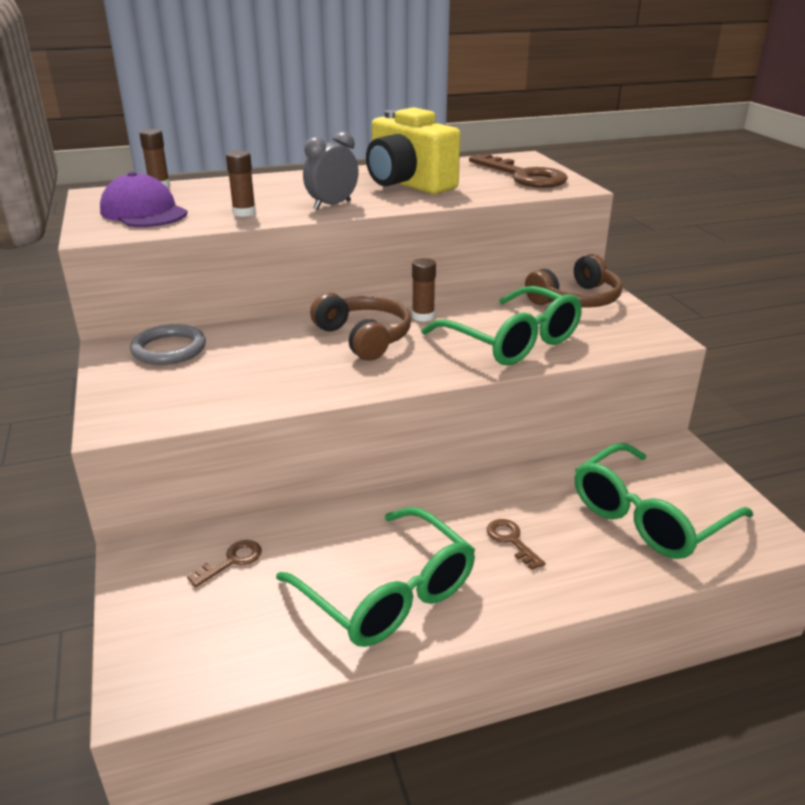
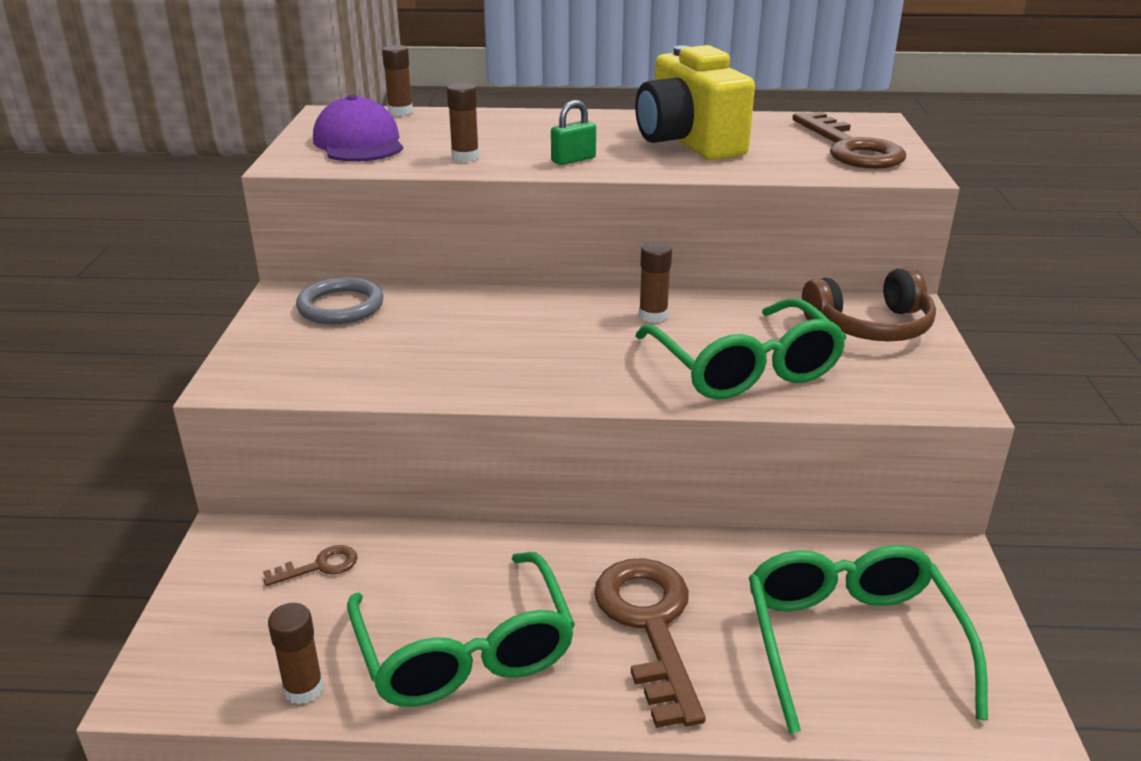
camera: 20 degrees right, 0 degrees up
grey clock [303,131,359,210] -> green padlock [551,100,596,165]
brown headphones [310,293,411,361] -> none
brown key [487,519,545,570] -> brown key [594,558,706,728], size x2.19
green glasses [575,443,753,559] -> green glasses turned 105 degrees clockwise [749,545,988,734]
none -> brown glue stick [268,603,323,705]

